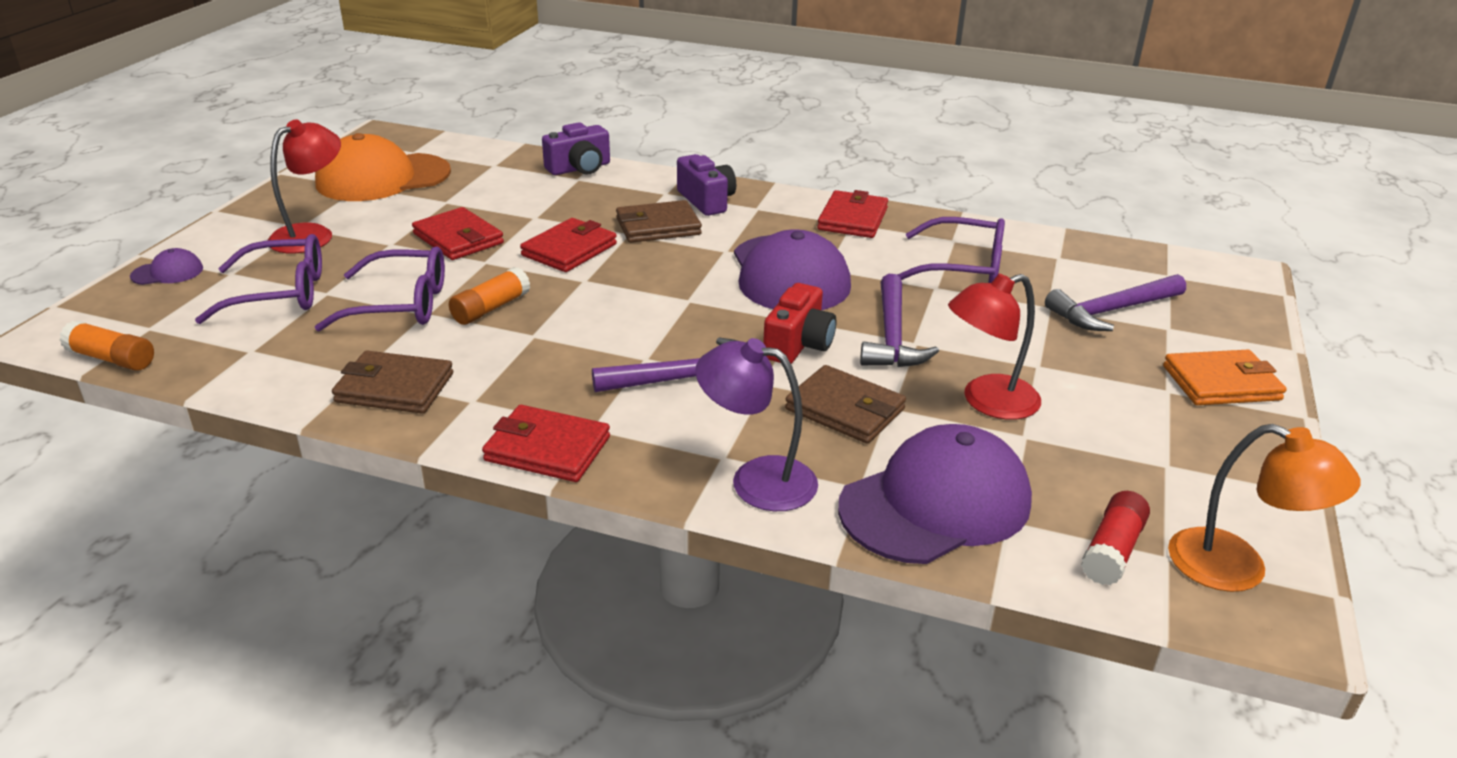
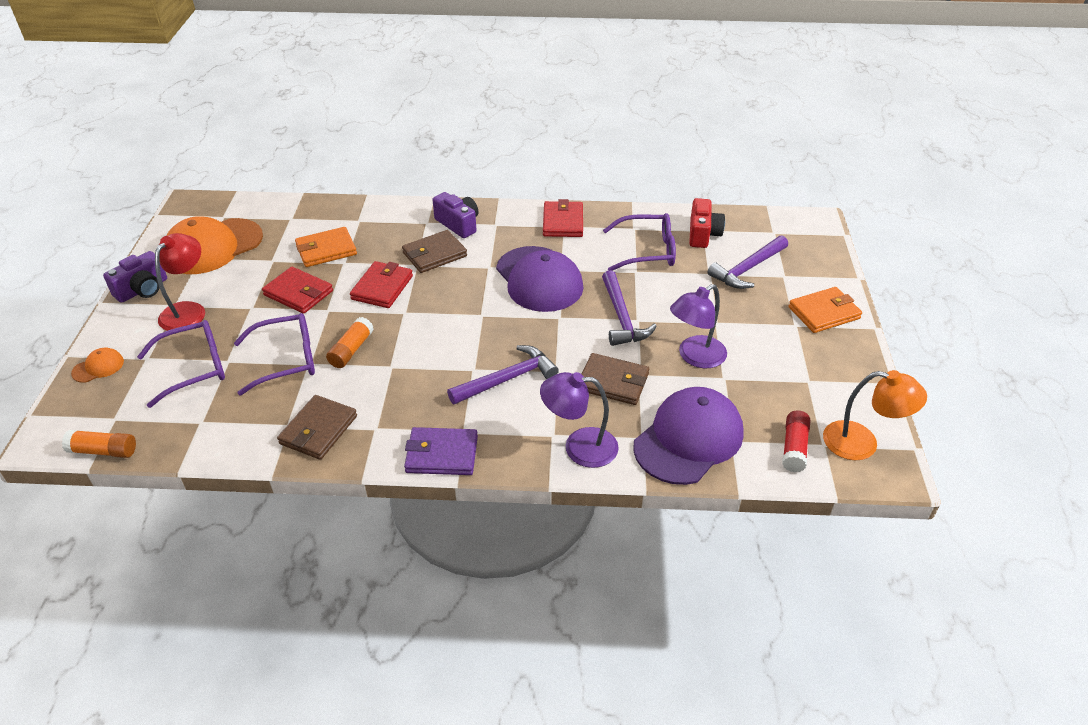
camera: 15 degrees left, 10 degrees up
purple cap [130,248,203,285] -> orange cap [71,348,124,383]
brown wallet [332,351,453,414] -> brown wallet turned 60 degrees counterclockwise [277,395,357,460]
red wallet [482,405,610,482] -> purple wallet [404,427,478,475]
purple camera [542,122,610,175] -> purple camera moved to [103,251,167,303]
red camera [763,283,836,364] -> red camera moved to [689,198,725,248]
red lamp [948,274,1041,420] -> purple lamp [670,284,727,368]
none -> orange wallet [295,227,357,267]

